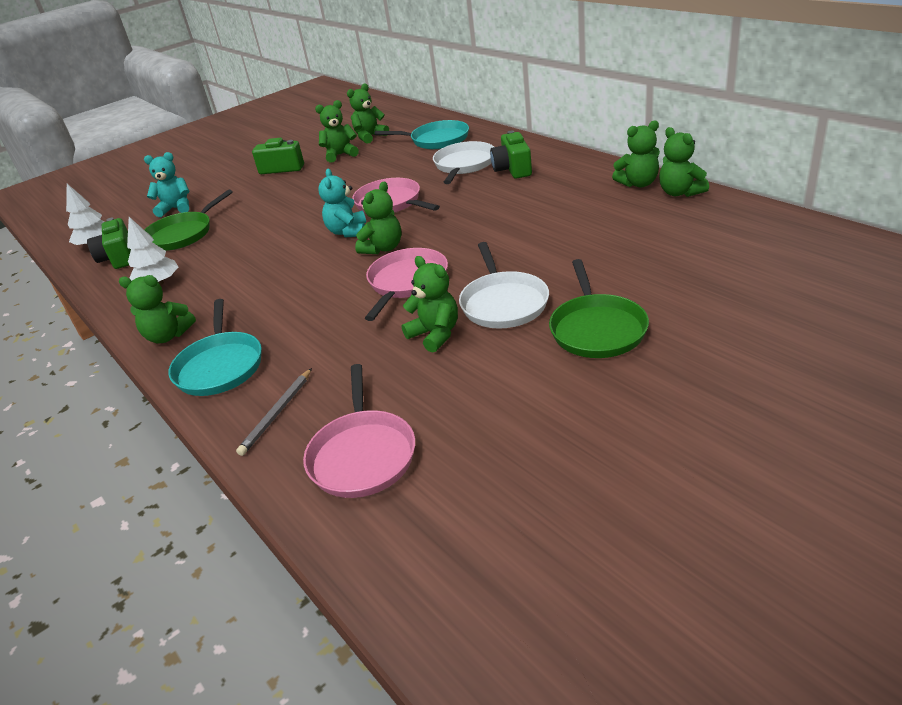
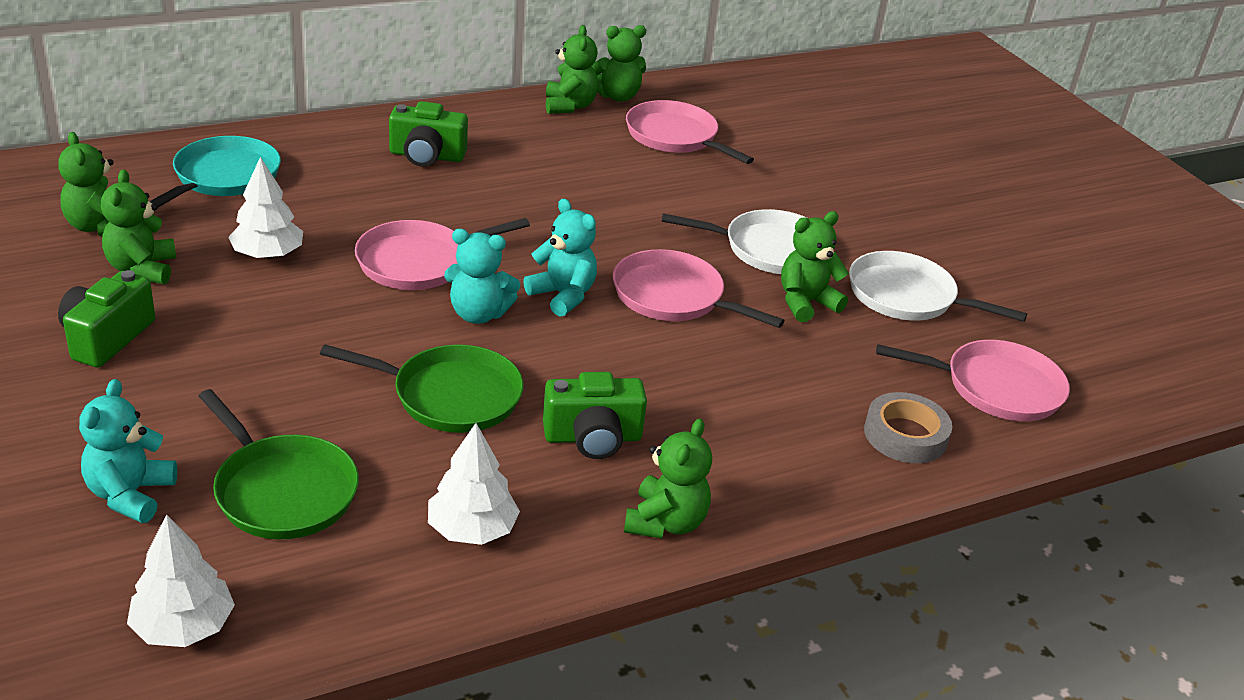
camera: 85 degrees left, 0 degrees up
green camera [87,218,131,269] -> green camera moved to [543,372,647,459]
turquoise pan [168,299,262,396] -> none
grey pencil [236,368,312,456] -> grey tape [864,392,952,463]
green teddy bear [355,181,402,254] -> turquoise teddy bear [523,198,597,317]
white pan [433,141,494,184] -> white pan moved to [849,251,1027,322]
green pan [549,259,649,358] -> green pan moved to [320,344,523,433]
none -> white tree [228,157,303,259]
none -> pink pan [626,100,754,164]

